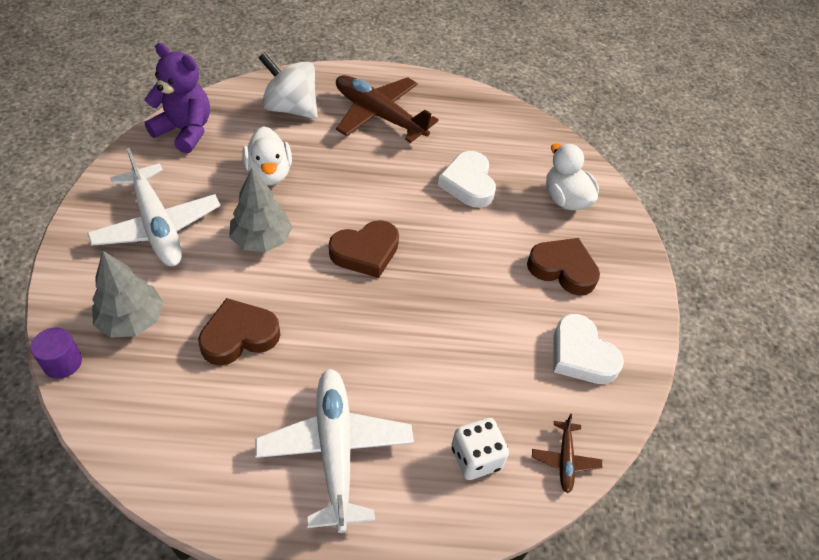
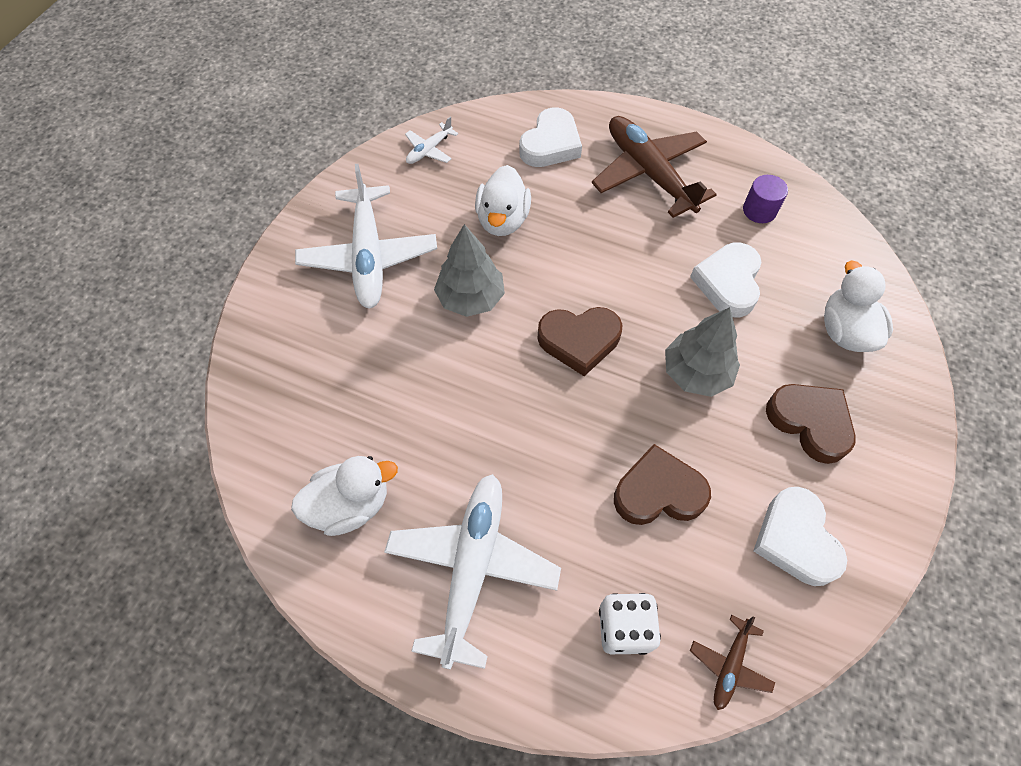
camera: 25 degrees right, 10 degrees up
purple cylinder [31,328,82,379] -> purple cylinder moved to [743,175,788,223]
grey tree [92,251,164,338] -> grey tree moved to [665,307,740,397]
purple teddy bear [144,43,210,153] -> white plane [405,117,458,164]
brown heart [198,298,280,366] -> brown heart moved to [614,444,711,525]
white spinning top [259,52,318,119] -> white heart [519,107,582,167]
none -> white duck [291,456,398,536]

